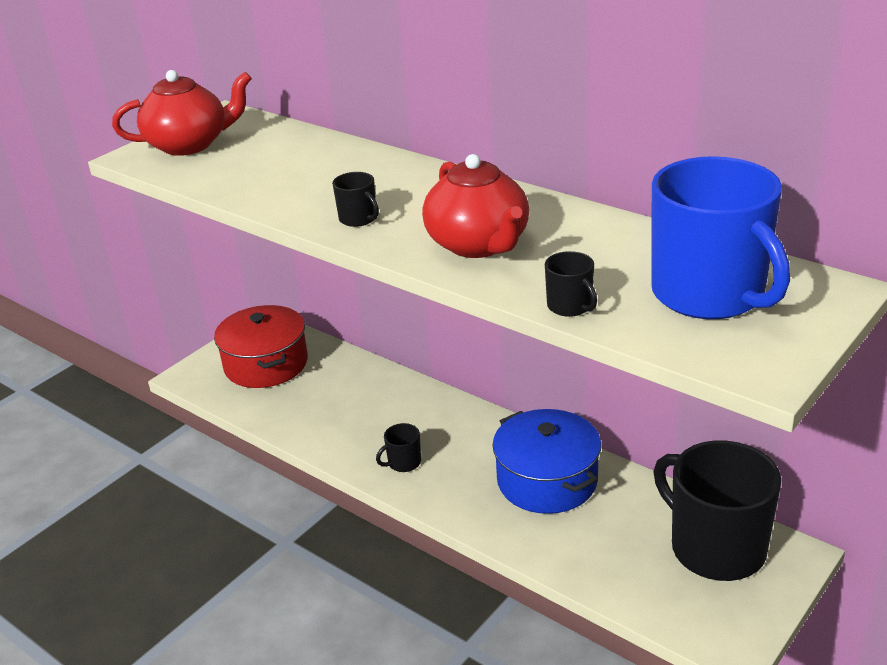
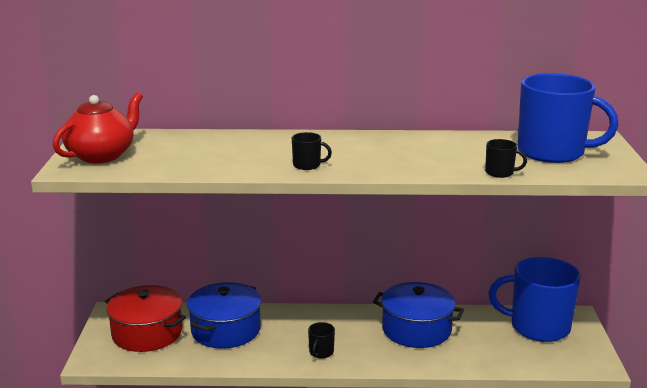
camera: 40 degrees left, 10 degrees down
red teapot [422,154,529,258] -> none
black mug [654,440,781,581] -> blue mug [489,257,581,342]
none -> blue pot [187,282,261,348]

